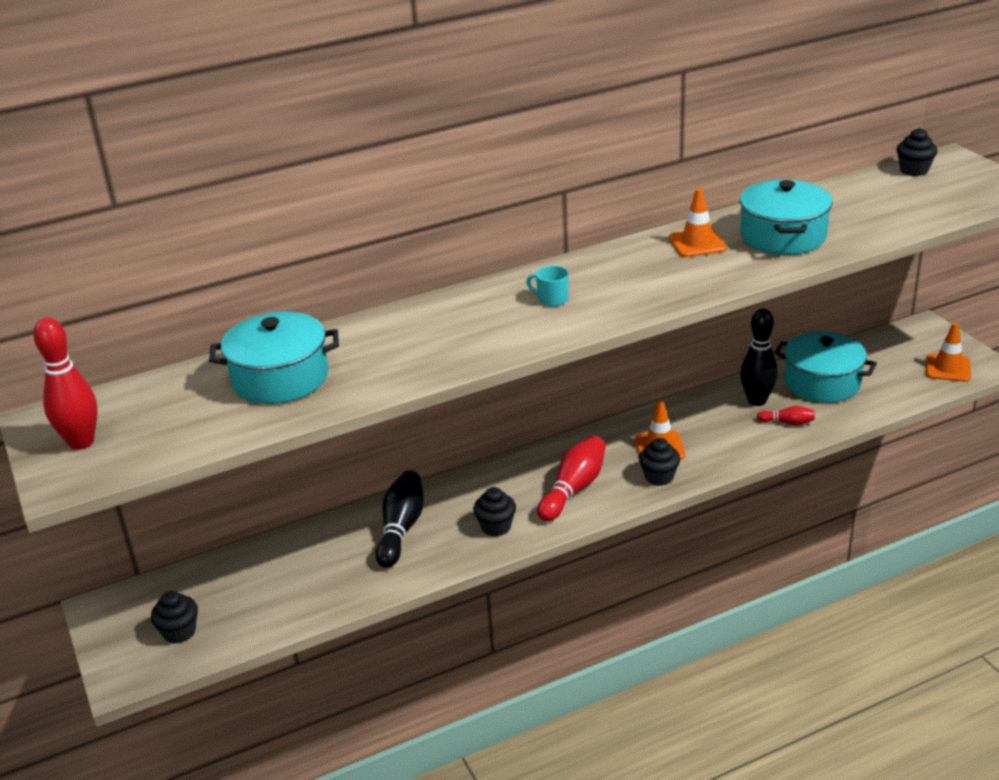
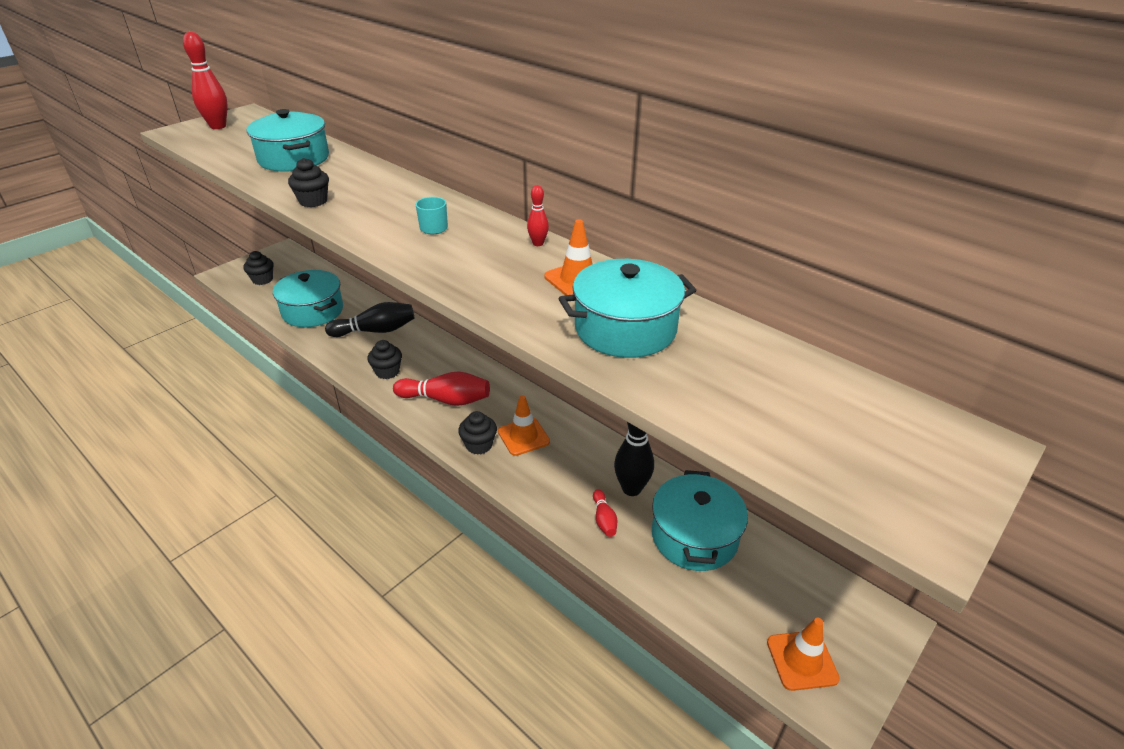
camera: 65 degrees right, 5 degrees up
black cupcake [897,128,938,176] -> black cupcake moved to [288,158,329,207]
none -> turquoise pot [273,270,343,327]
none -> red bowling pin [527,185,549,246]

